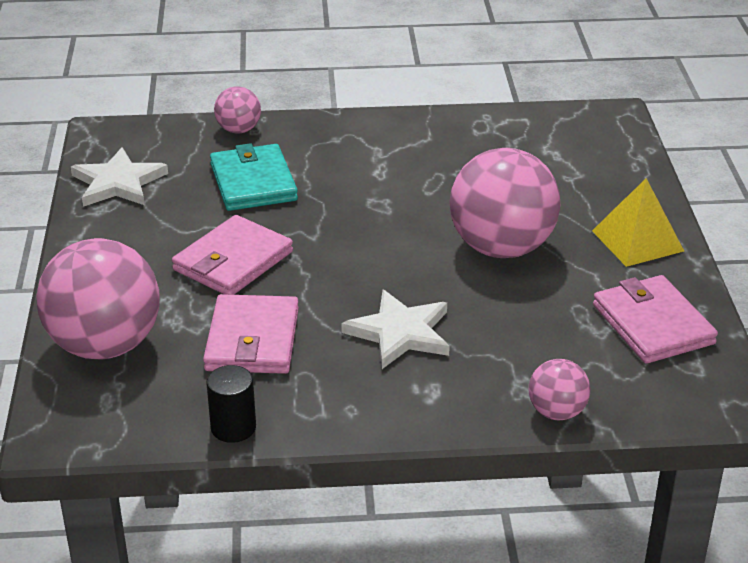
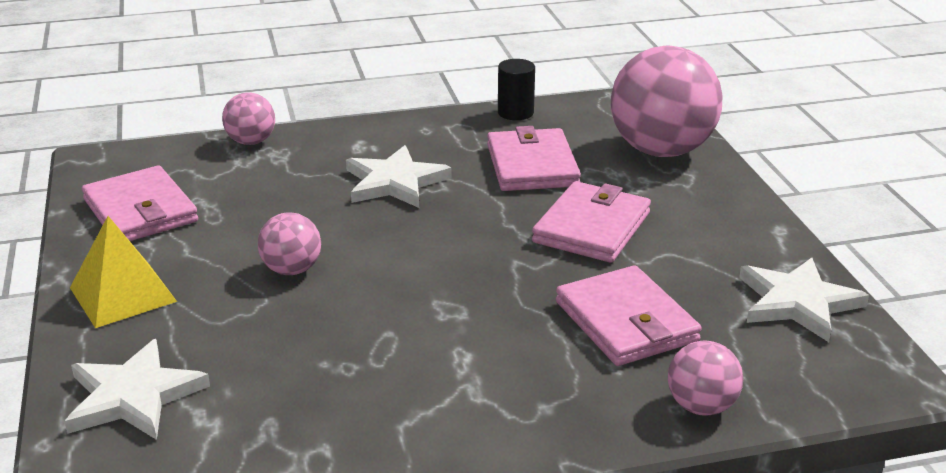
camera: 170 degrees right, 5 degrees down
turquoise wallet [210,143,298,211] -> pink wallet [556,265,702,366]
pink ball [450,148,560,258] -> pink ball [258,213,321,275], size x0.49
none -> white star [64,339,210,440]

